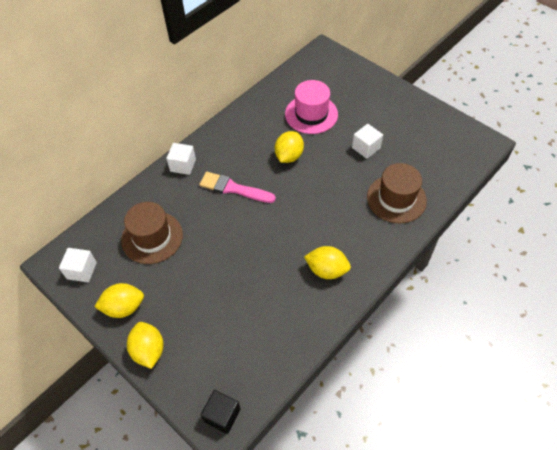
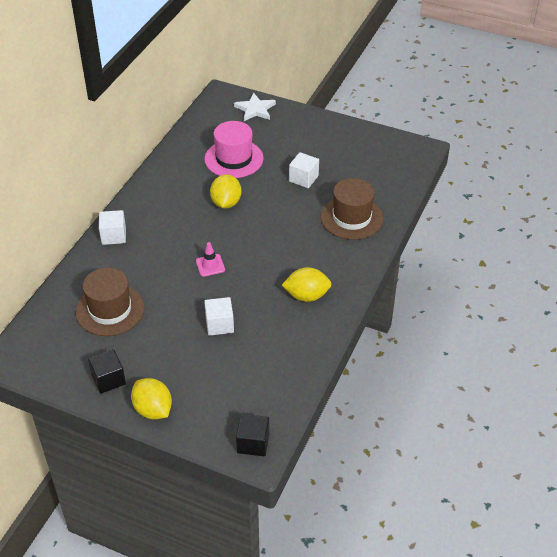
camera: 20 degrees left, 10 degrees down
white cube [59,248,97,282] -> white cube moved to [204,297,234,336]
yellow lemon [94,283,144,318] -> black cube [88,349,126,394]
pink brush [199,172,276,203] -> none
none -> pink traffic cone [196,242,225,277]
none -> white star [234,93,276,121]

